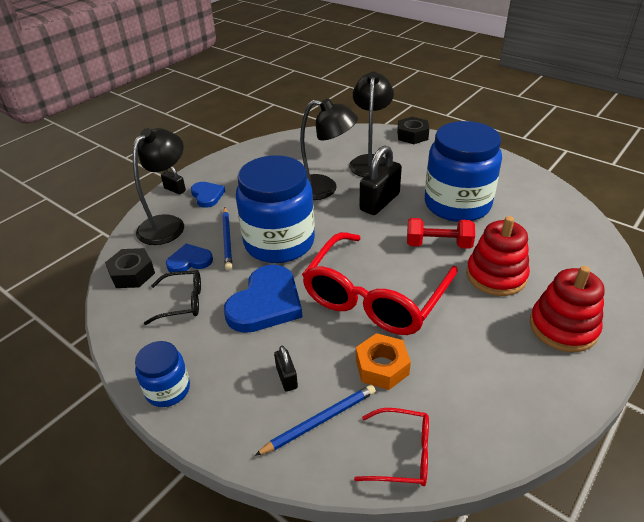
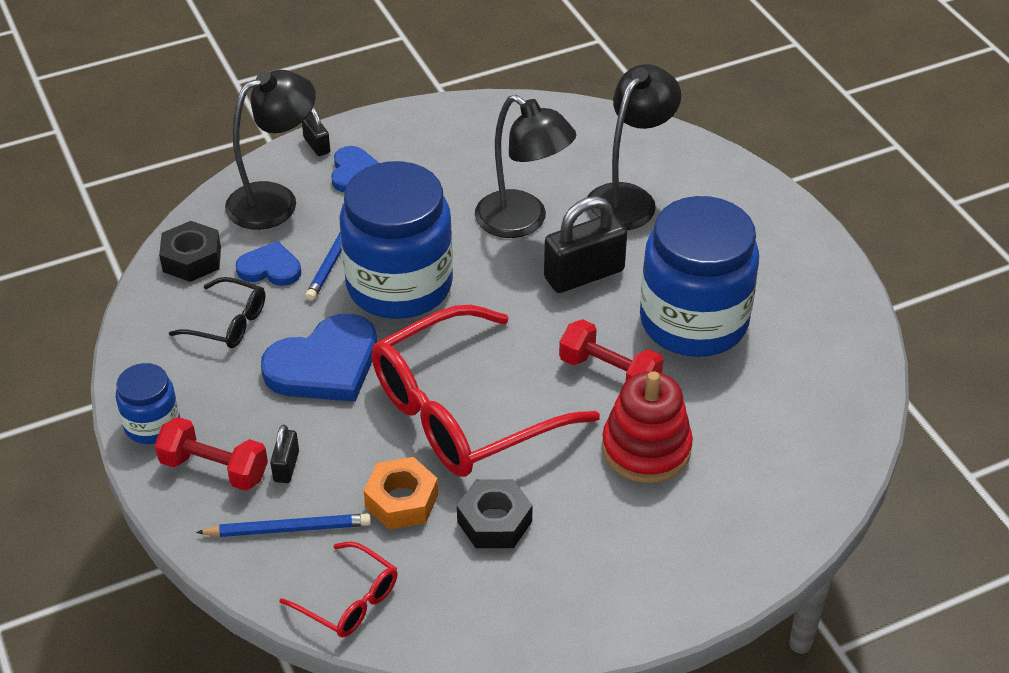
camera: 25 degrees right, 5 degrees up
black nut [397,117,429,144] -> black nut moved to [457,479,533,548]
red stacking toy [530,266,605,352] -> none
none -> red dumbbell [155,417,268,491]

